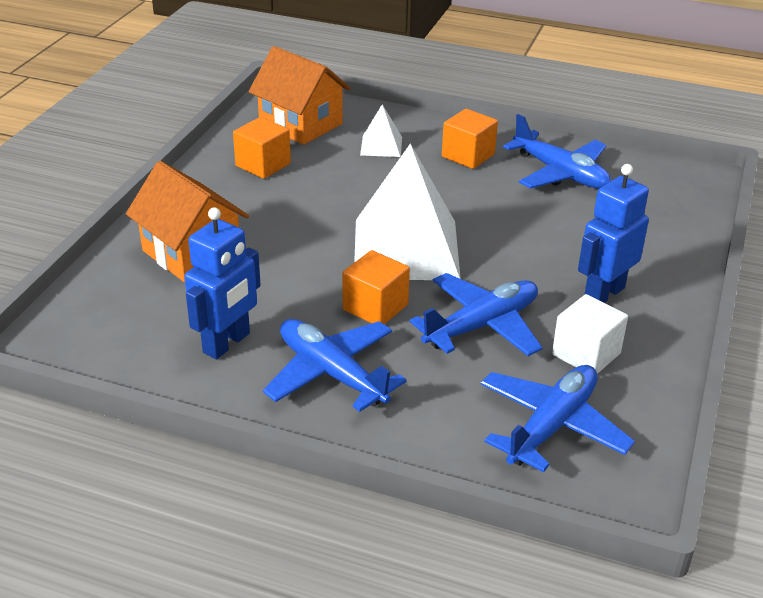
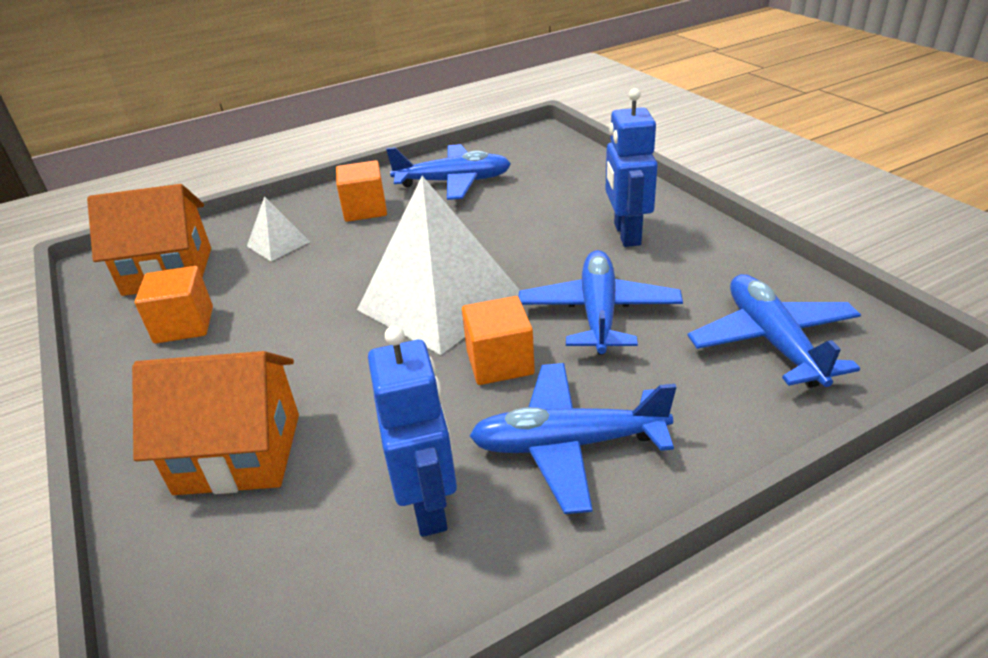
camera: 45 degrees left, 0 degrees up
white cube [552,294,628,374] -> none

